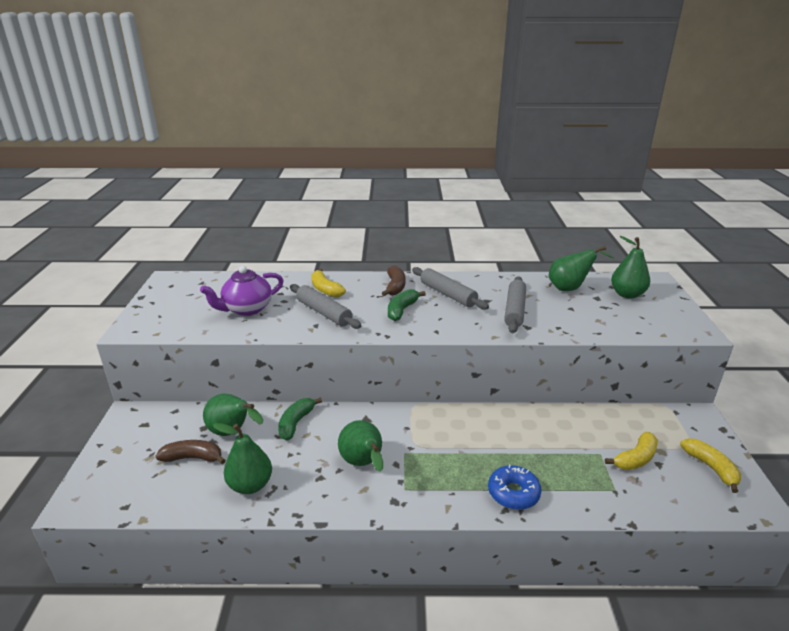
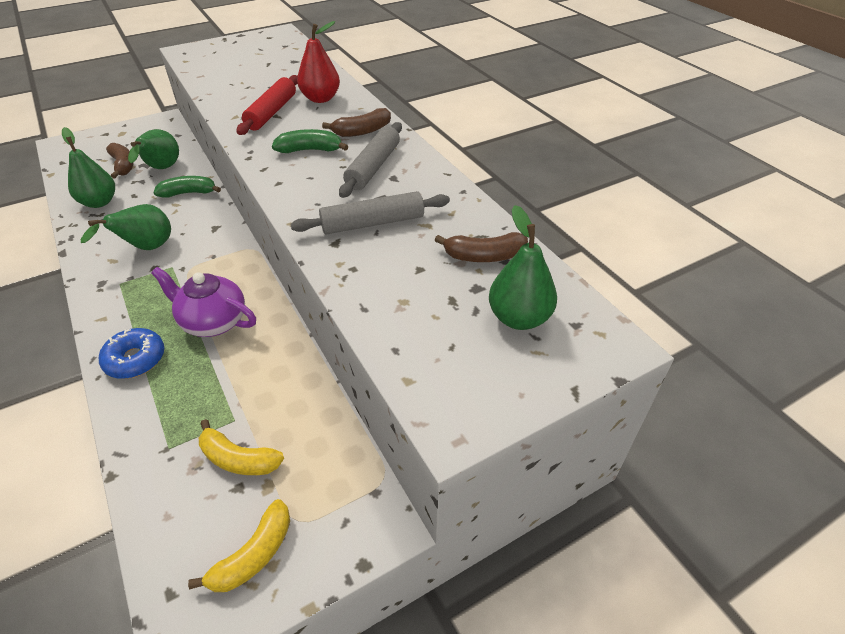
camera: 60 degrees right, 15 degrees up
purple teapot [200,266,284,316] -> purple teapot moved to [151,267,256,337]
grey rolling pin [290,284,361,329] -> red rolling pin [236,75,298,135]
yellow banana [311,269,346,297] -> red pear [297,21,340,103]
green pear [549,246,614,291] -> brown banana [435,232,528,262]

